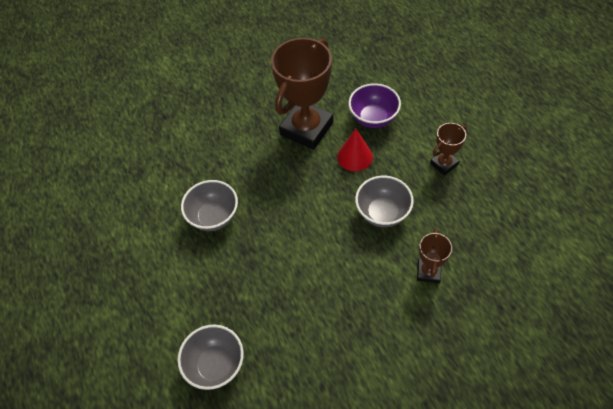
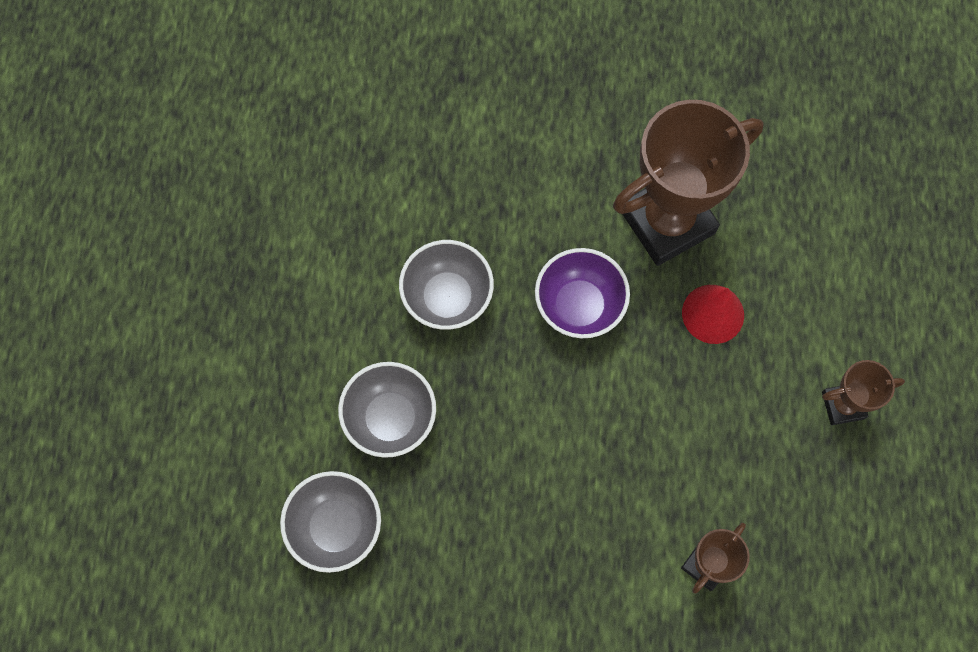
camera: 25 degrees right, 15 degrees up
purple bowl [349,83,401,128] -> purple bowl moved to [535,248,630,338]
grey bowl [355,176,414,227] -> grey bowl moved to [338,362,436,458]

